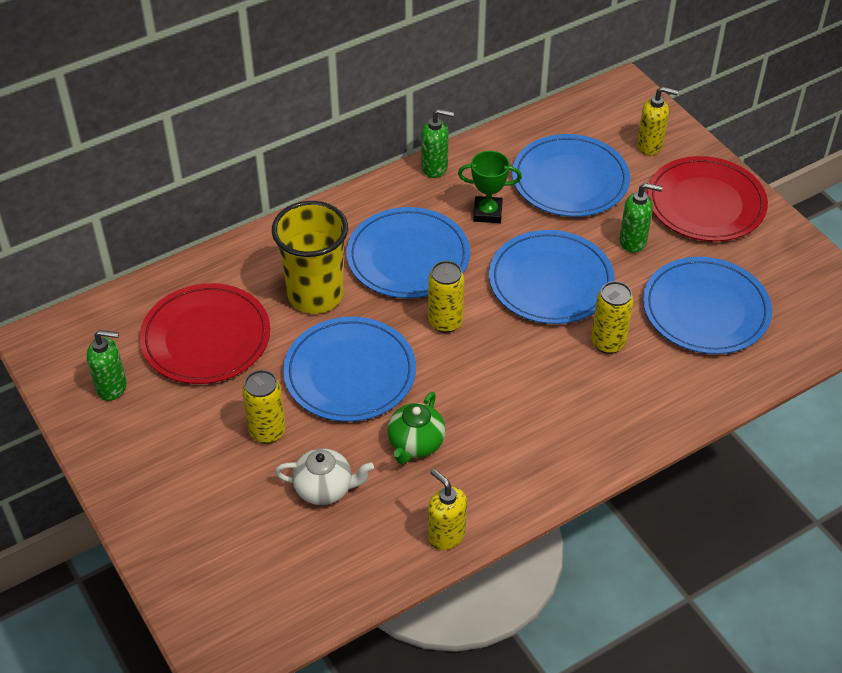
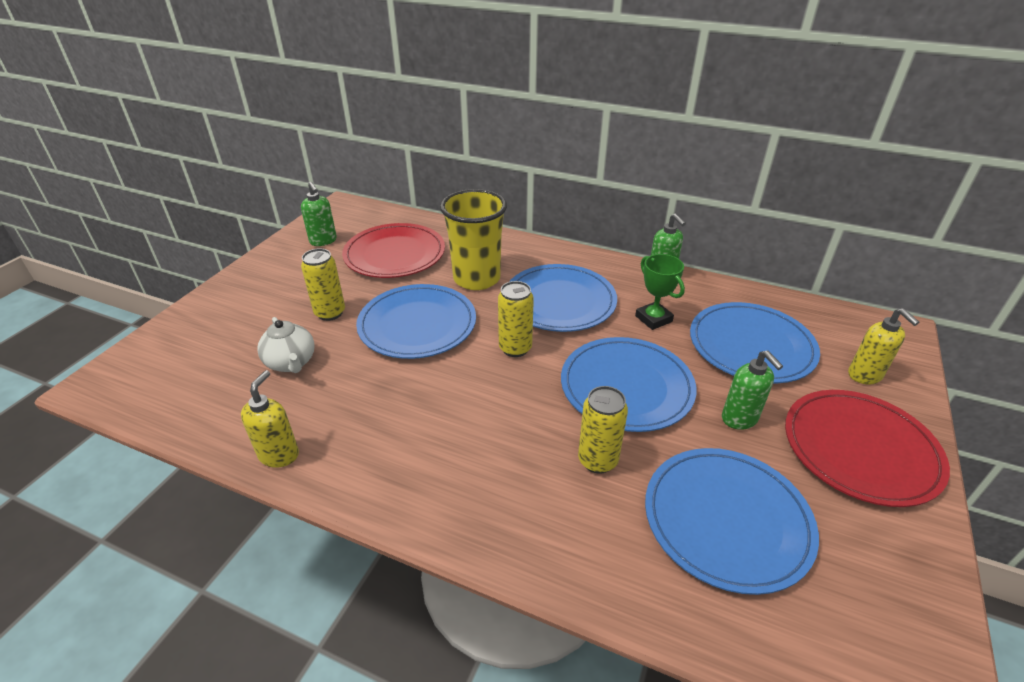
camera: 55 degrees right, 10 degrees down
green teapot [387,392,446,464] -> none

